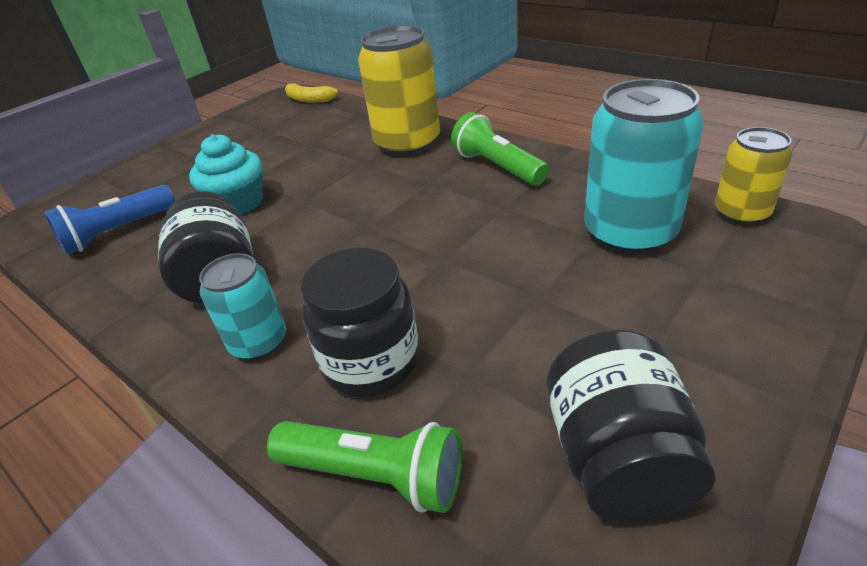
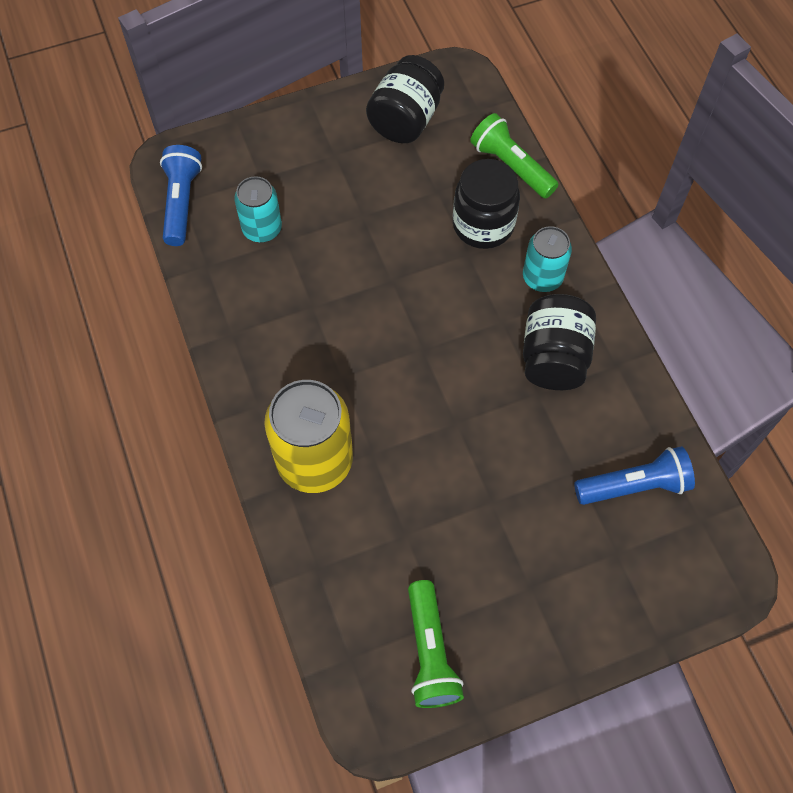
camera: 155 degrees left, 25 degrees up
turquoise cupcake [189,134,262,215] -> none
yellow banana [285,83,338,103] -> none
green flashlight [451,112,549,186] -> green flashlight moved to [408,580,464,708]
turquoise can [584,79,704,255] -> turquoise can [234,176,282,242], size x0.58
yellow can [715,127,793,225] -> blue flashlight [160,145,202,246]

